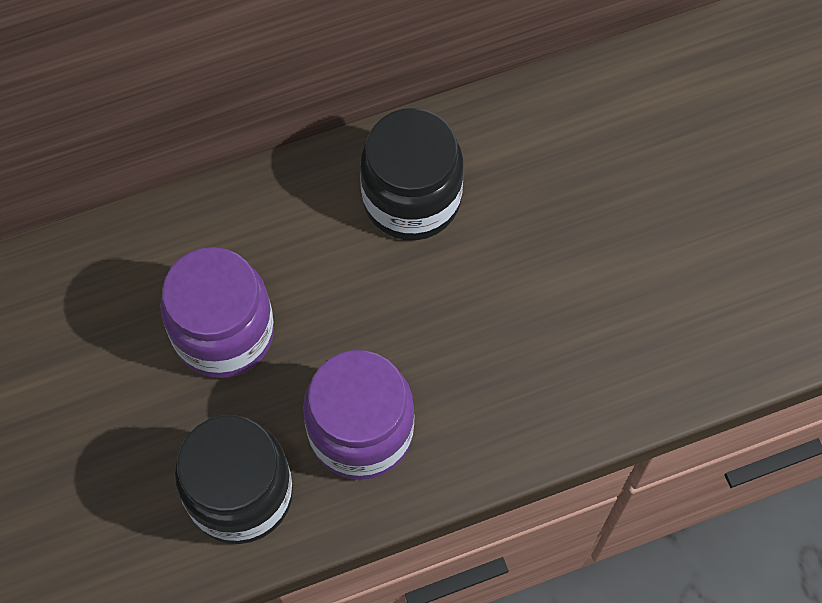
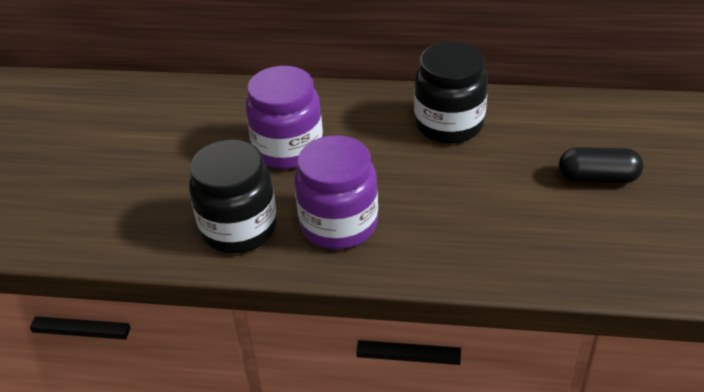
camera: 30 degrees right, 25 degrees down
none -> black capsule [559,147,643,183]

